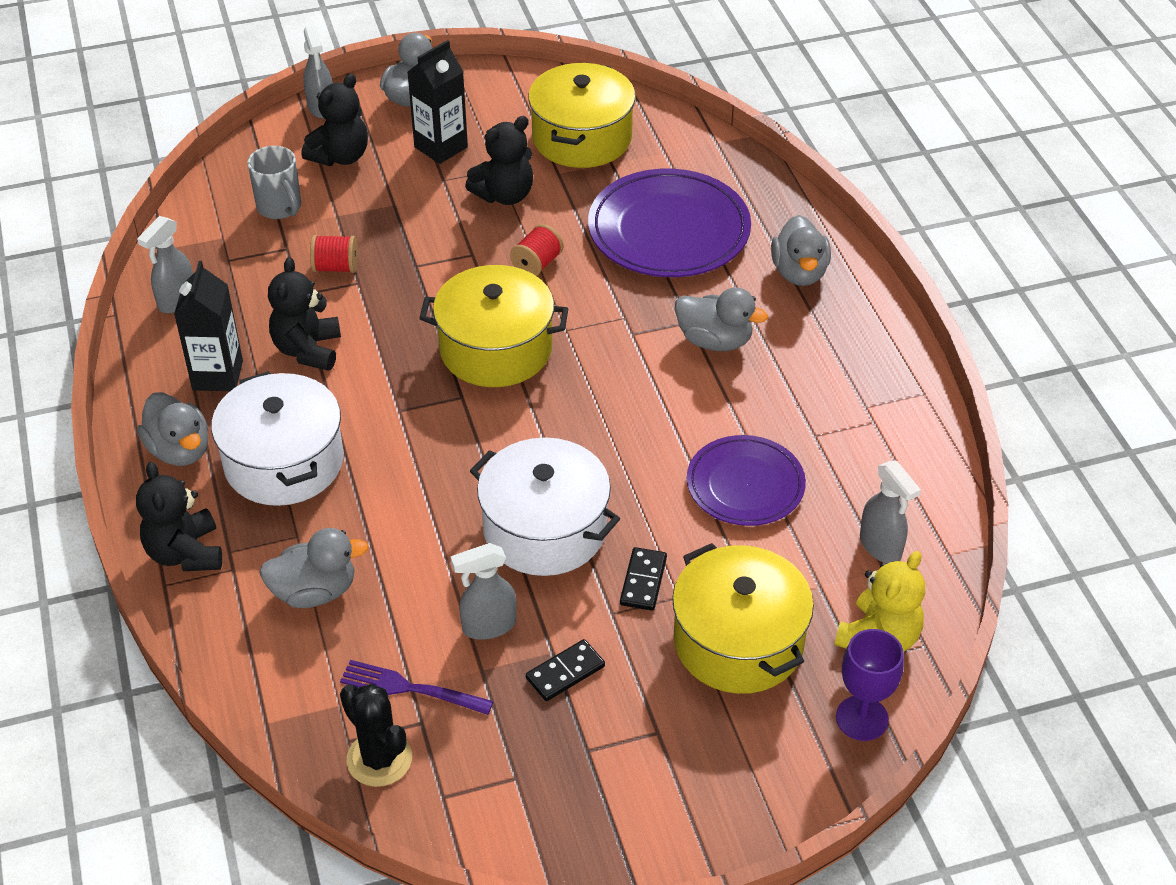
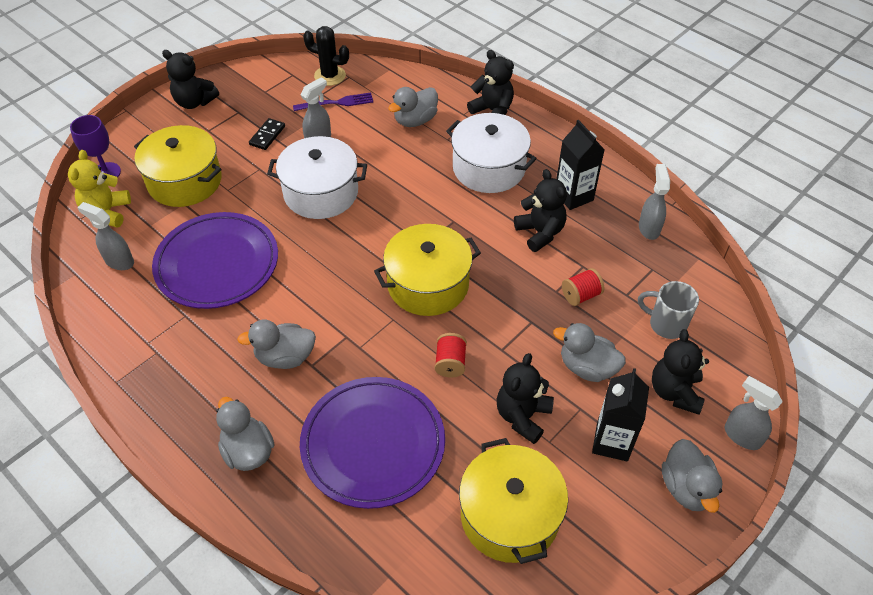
camera: 150 degrees right, 5 degrees up
grey duck [137,392,208,466] -> grey duck moved to [553,323,626,382]
black domino [620,547,667,611] -> none
purple plate [687,435,806,526] -> purple plate [152,212,278,309], size x1.57
none -> black teddy bear [162,50,219,109]

